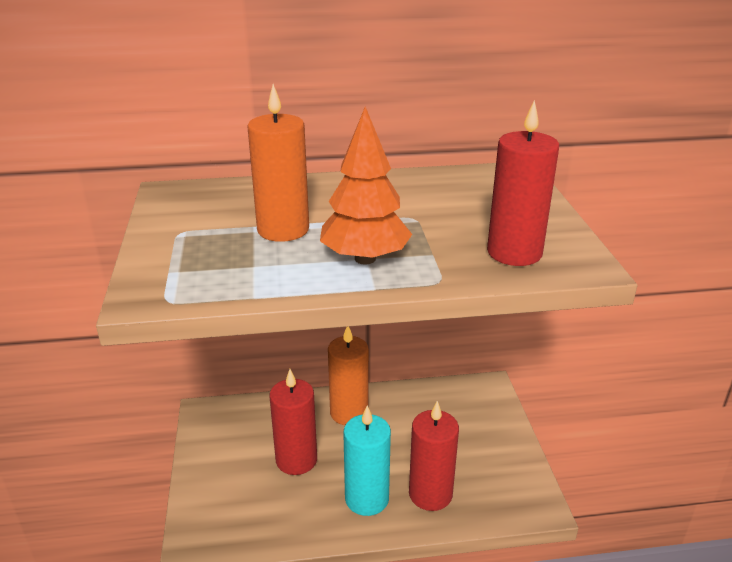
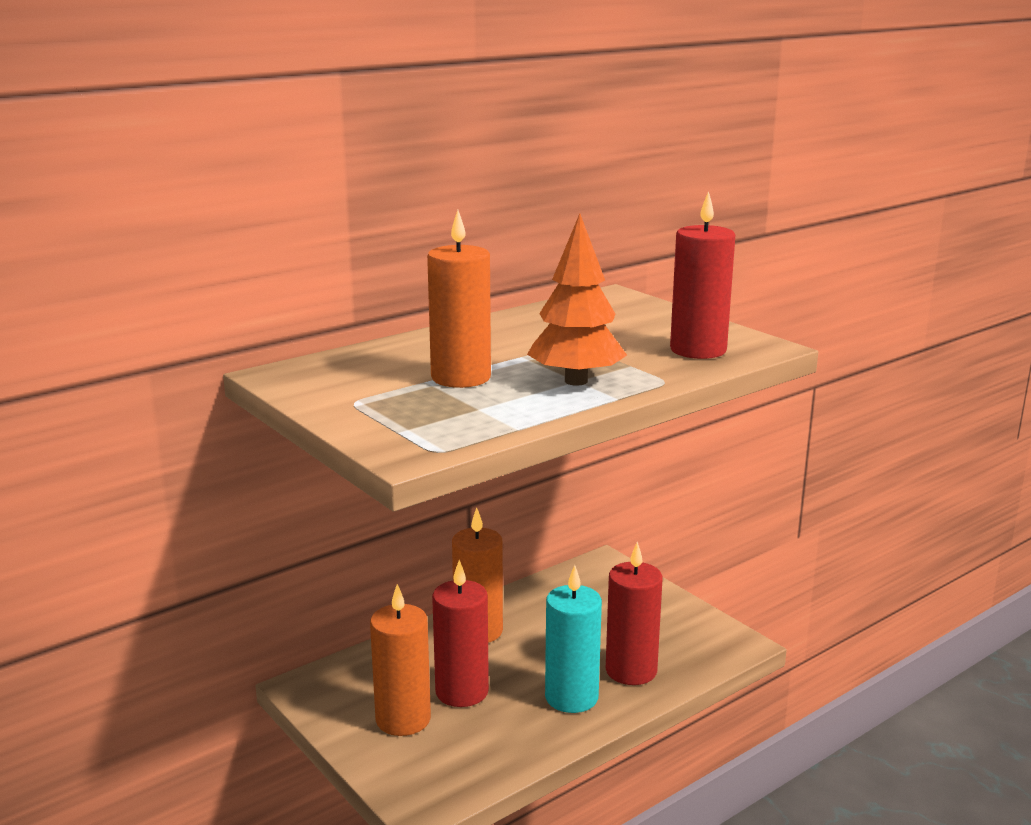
camera: 30 degrees left, 10 degrees down
none -> orange candle [370,584,431,736]

